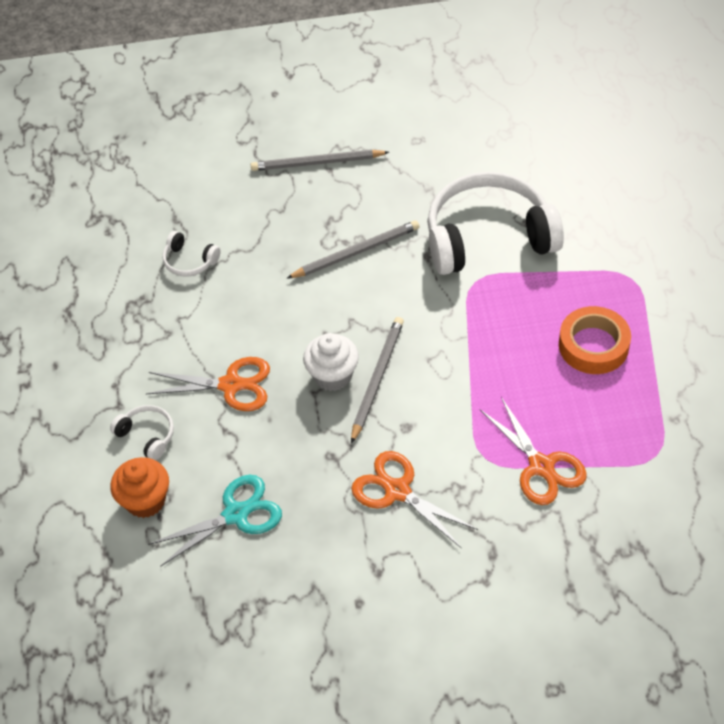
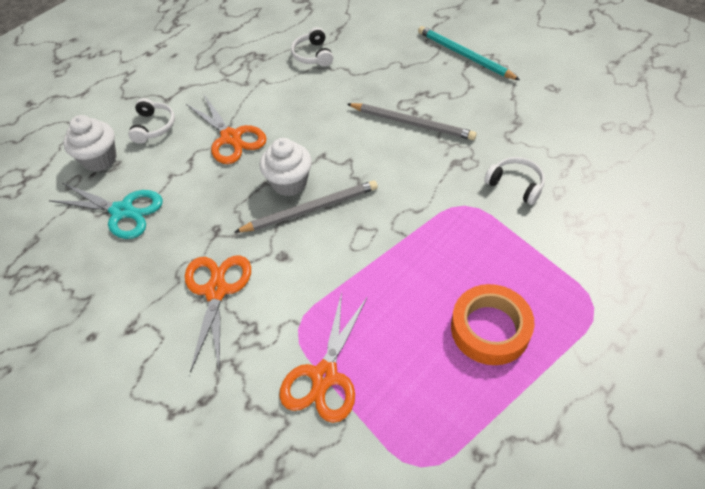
camera: 50 degrees right, 0 degrees up
orange cupcake [110,457,169,518] -> white cupcake [63,115,117,172]
grey pencil [251,149,389,171] -> turquoise pencil [418,26,520,80]
white headphones [427,172,564,275] -> white headphones [484,157,545,205], size x0.42

